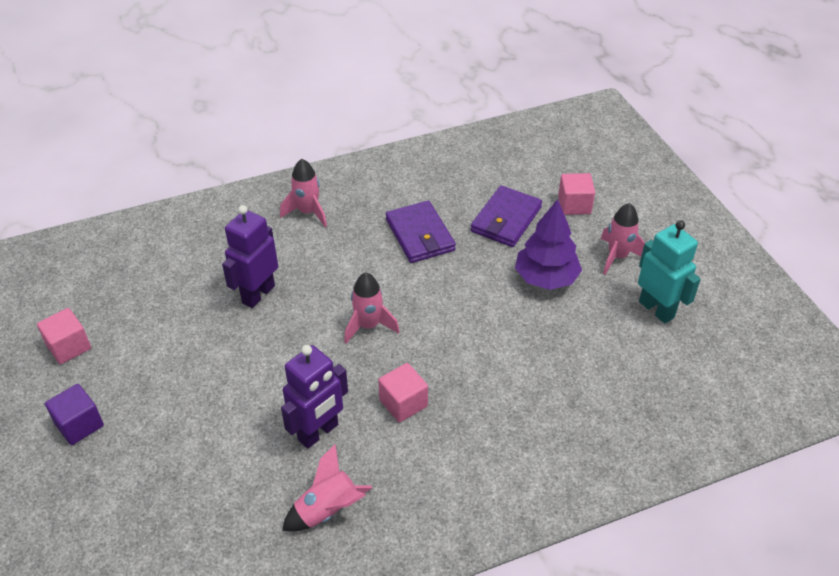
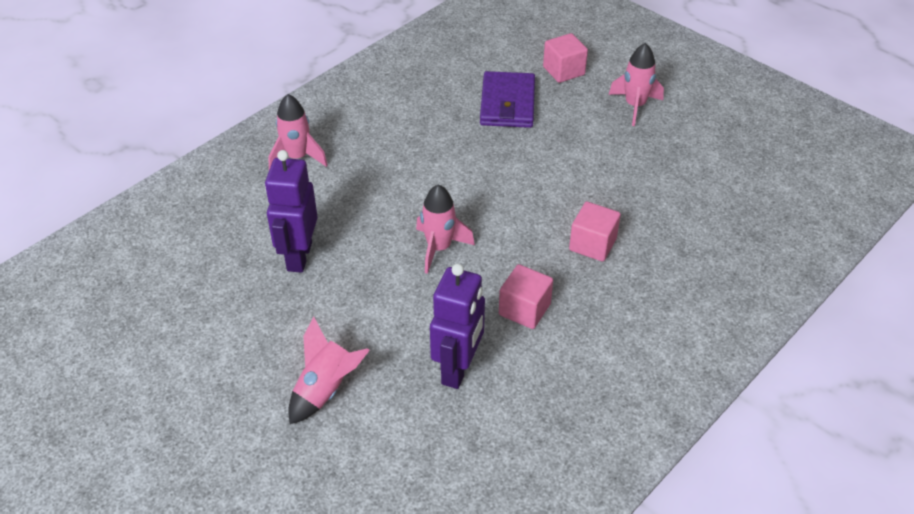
camera: 25 degrees left, 0 degrees up
pink cube [37,308,91,364] -> pink cube moved to [569,202,621,262]
purple cube [45,384,104,445] -> none
pink rocket [282,444,372,532] -> pink rocket moved to [288,316,370,424]
purple wallet [386,201,456,263] -> none
purple tree [515,199,582,290] -> none
turquoise robot [638,220,701,323] -> none

